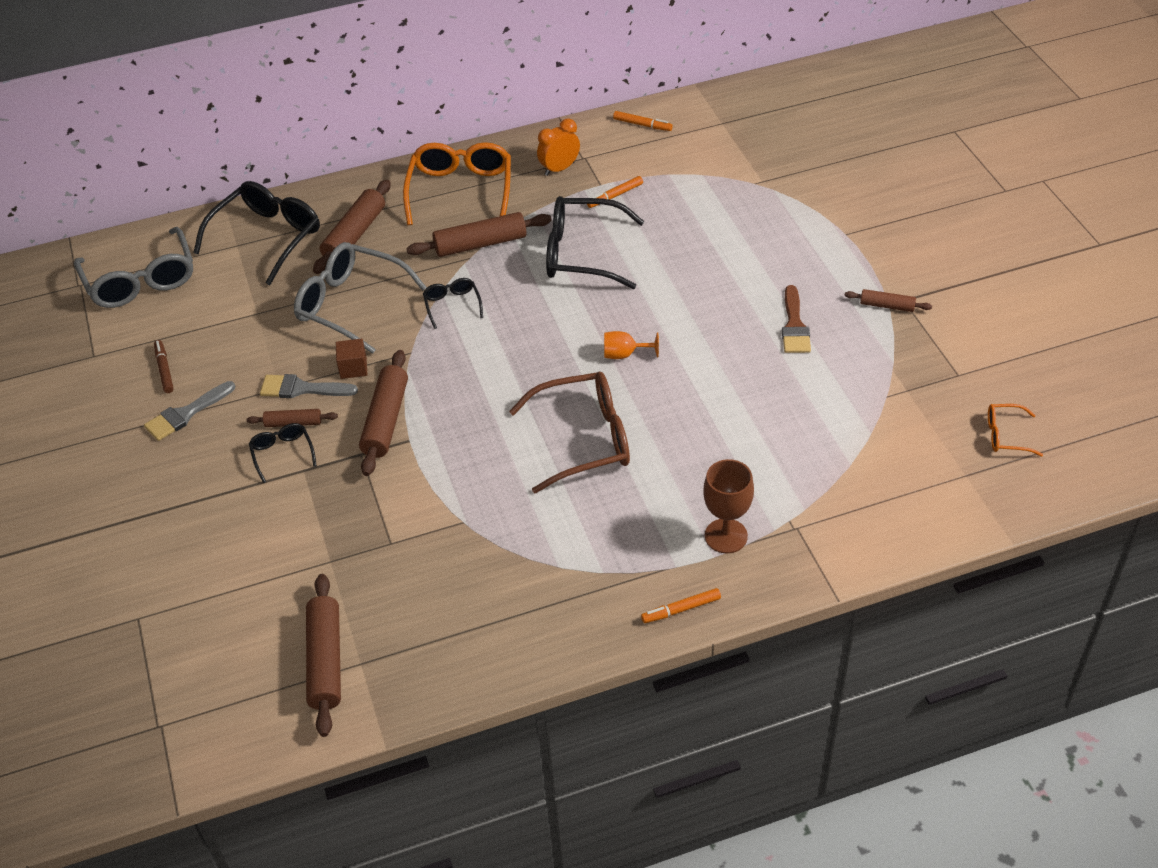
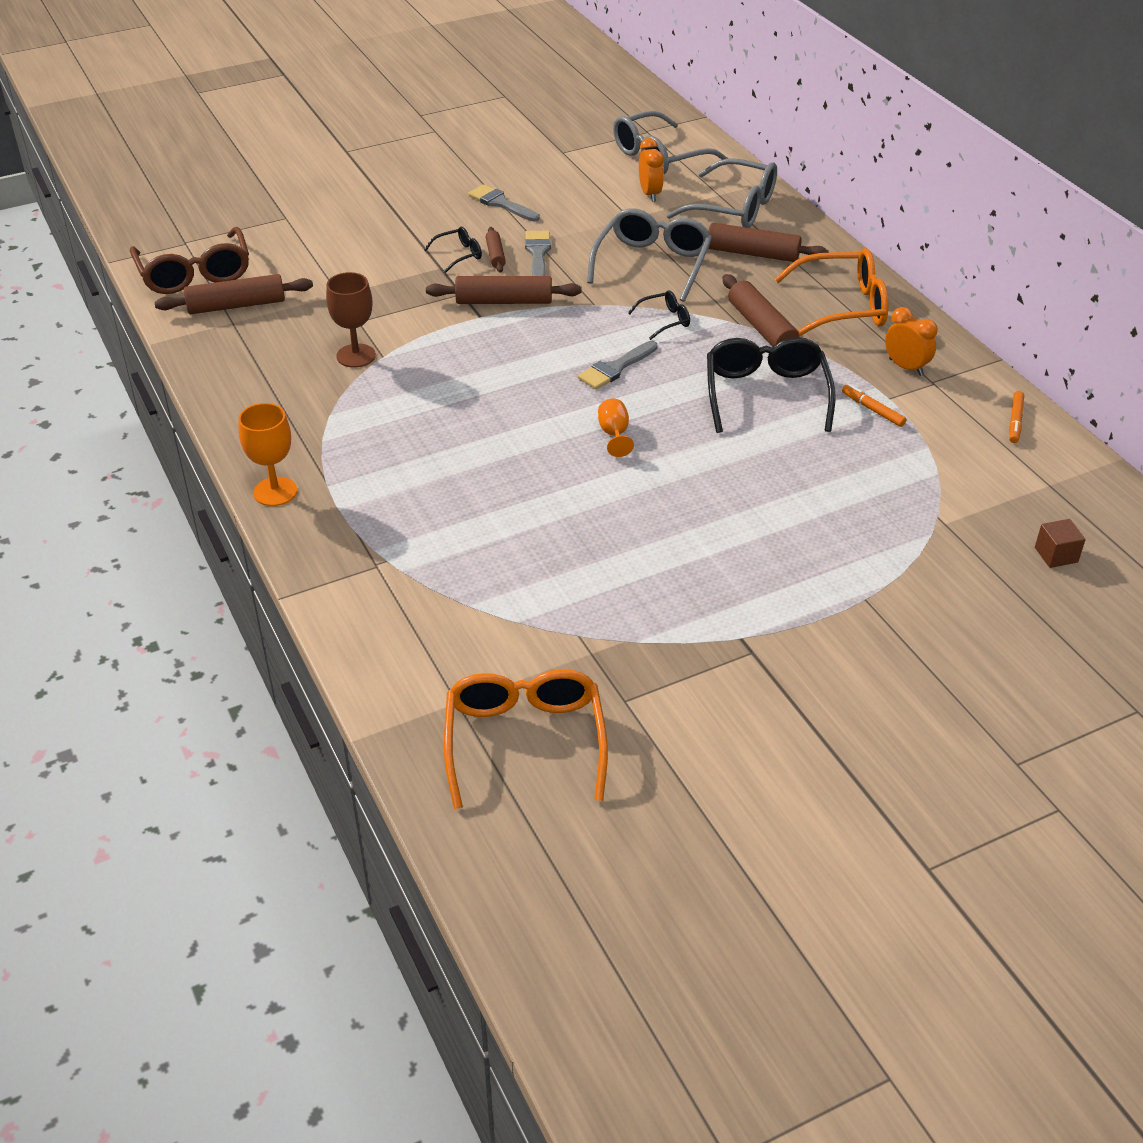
camera: 80 degrees right, 5 degrees down
brown marker [154,340,174,393] -> none
black glasses [193,181,320,285] -> grey glasses [667,158,777,228]
brown cube [336,339,367,379] -> brown cube moved to [1035,519,1086,568]
brown glasses [509,372,630,494] -> brown glasses moved to [130,227,249,294]
orange marker [641,588,721,623] -> orange goblet [238,403,297,506]
brown goblet [703,459,754,553] -> brown goblet moved to [326,272,376,368]
brown brush [782,285,811,353] -> none
brown rolling pin [845,289,932,312] -> none
orange glasses [988,404,1043,456] -> orange glasses [444,669,608,809], size x2.06
none -> grey brush [578,341,658,389]
none -> orange clock [639,138,664,202]

